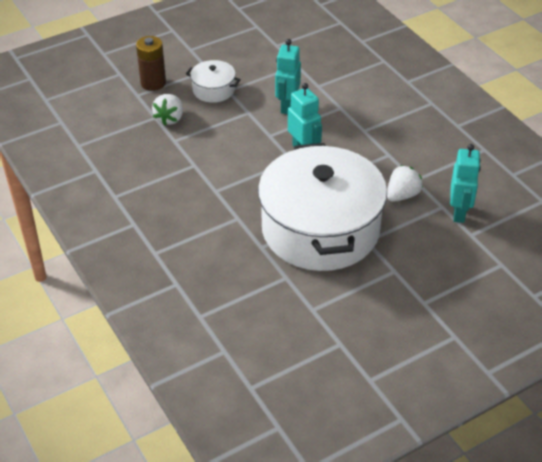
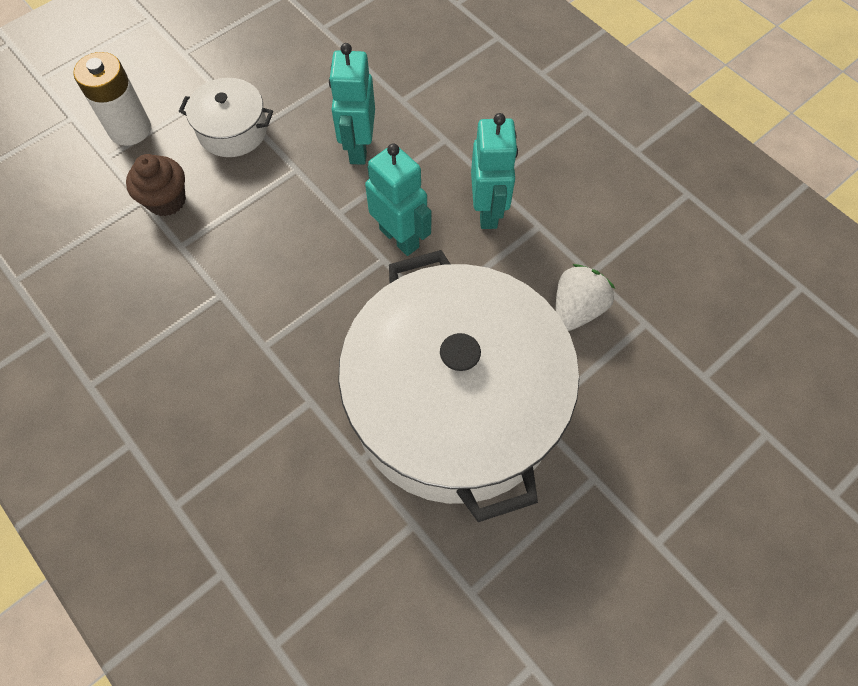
camera: 10 degrees left, 20 degrees up
brown battery [136,36,166,91] -> white battery [73,52,151,146]
white strawberry [152,94,183,125] -> brown cupcake [126,154,186,217]
turquoise robot [450,144,481,223] -> turquoise robot moved to [471,113,518,229]

